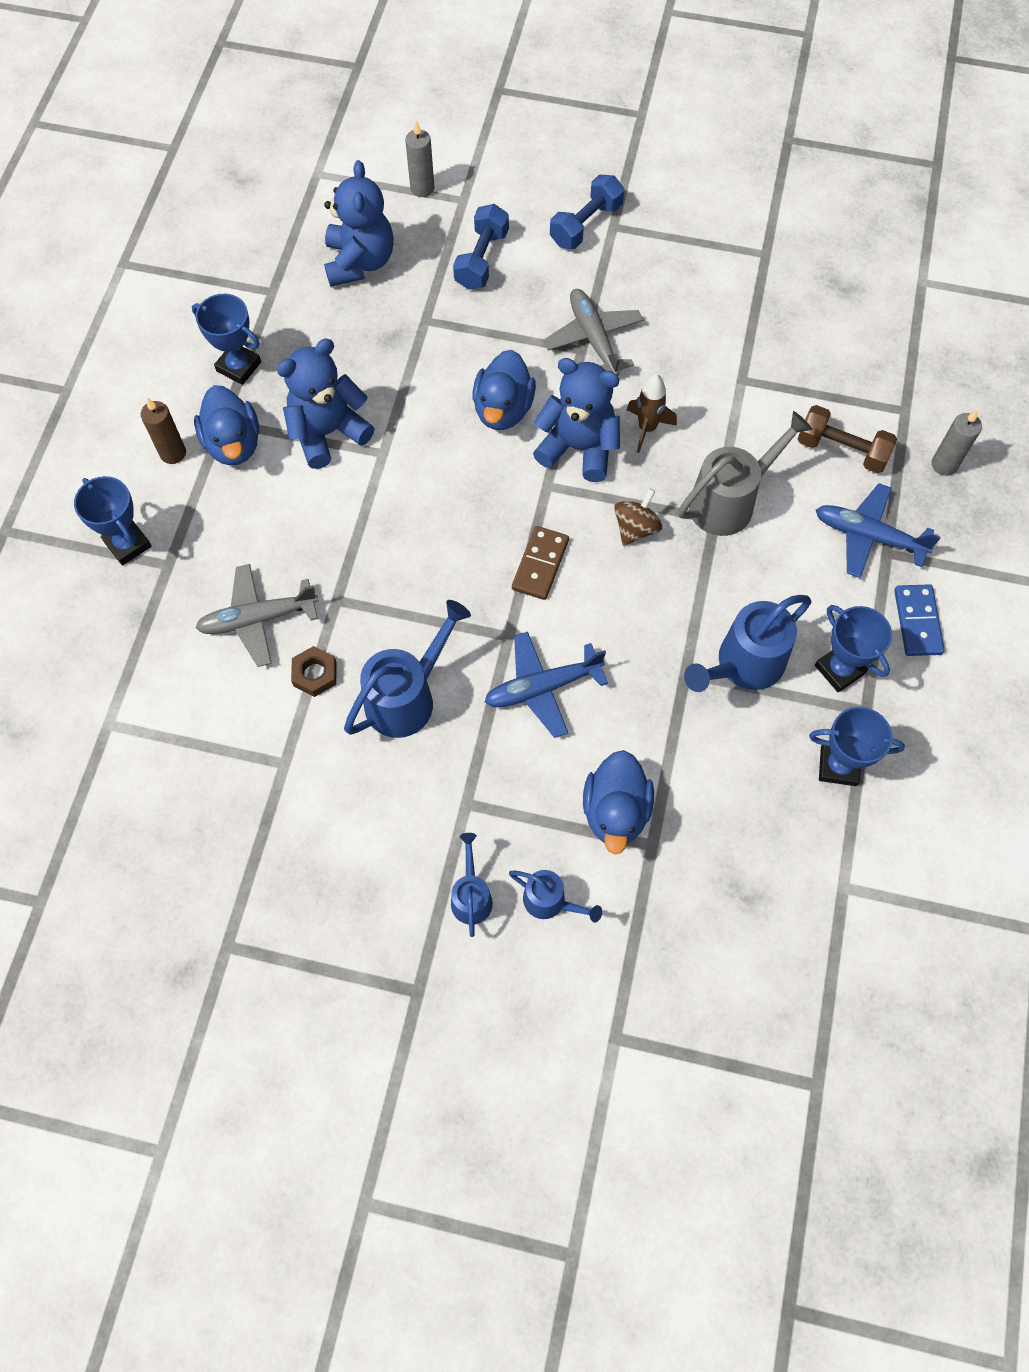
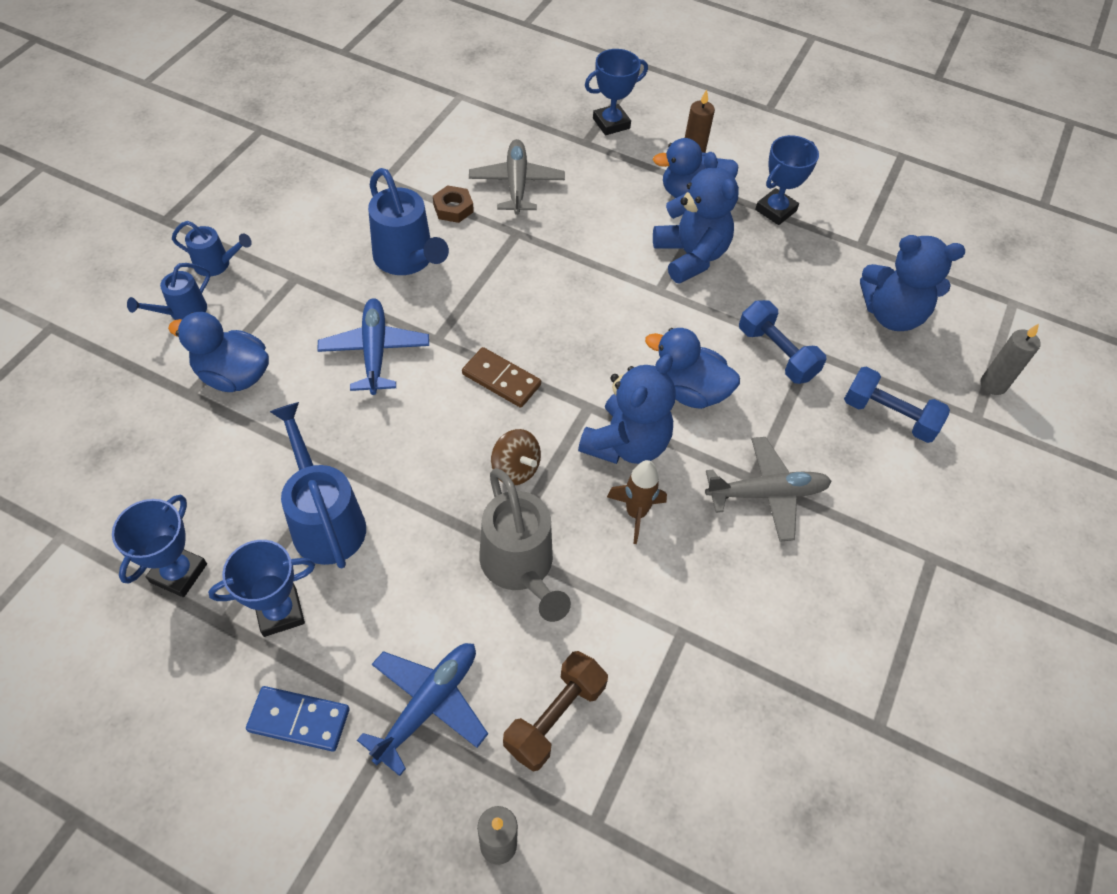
camera: 100 degrees right, 10 degrees down
blue dumbbell [550,174,625,249] -> blue dumbbell moved to [739,300,827,384]

